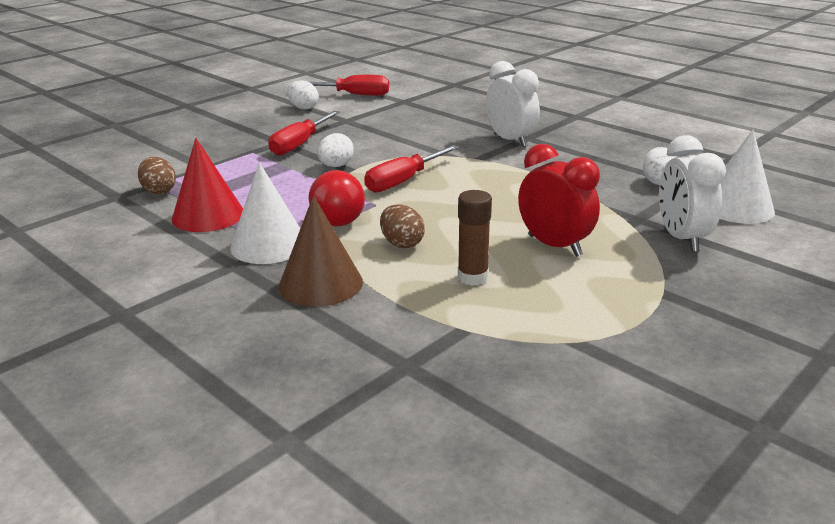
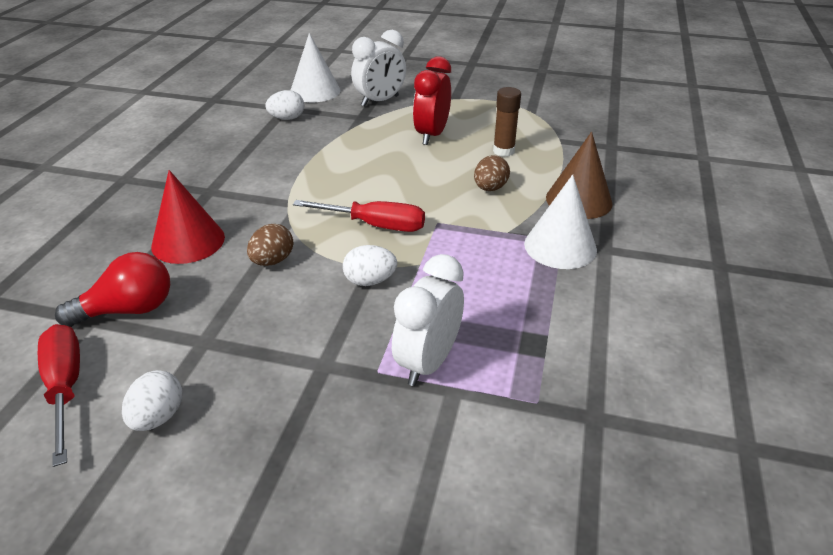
camera: 120 degrees left, 10 degrees up
brown egg [138,157,176,195] -> brown egg moved to [247,224,293,266]
red cone [172,138,243,232] -> red cone moved to [151,170,225,264]
red screwdriver [268,111,340,156] -> none
red light bulb [309,170,365,227] -> red light bulb moved to [55,252,170,327]
white clock [486,61,540,147] -> white clock moved to [392,254,464,386]

